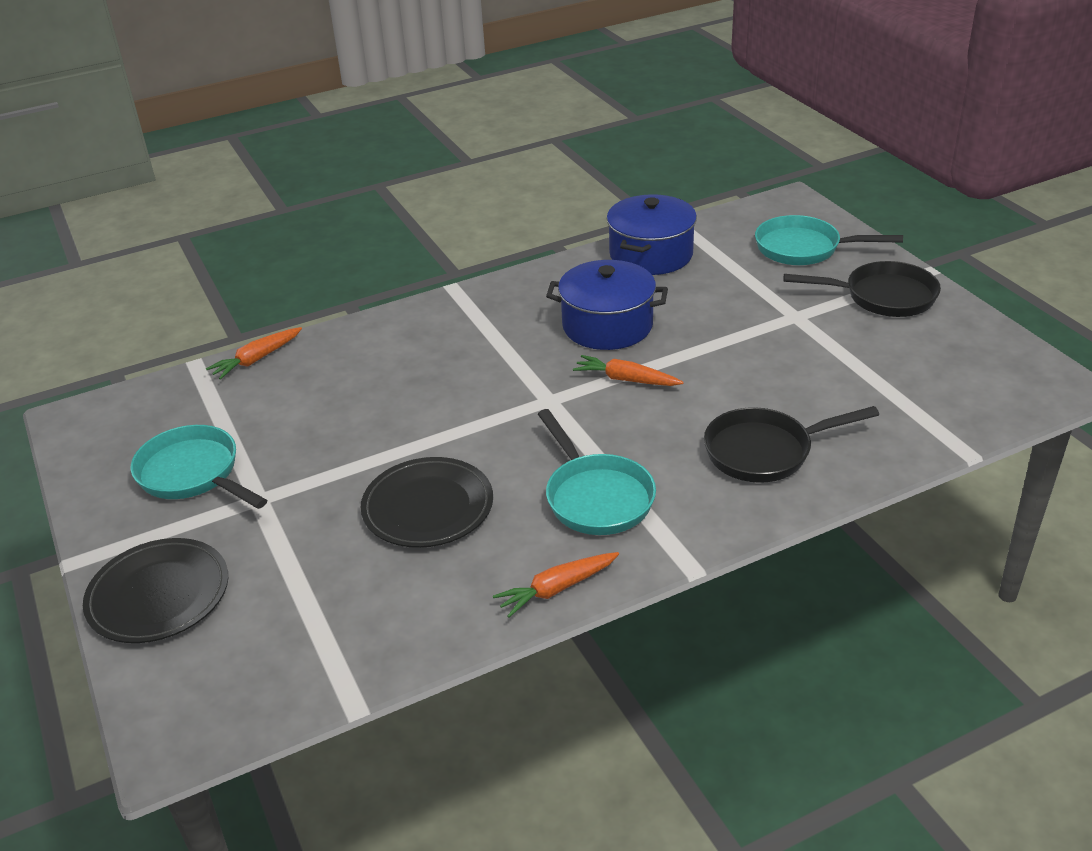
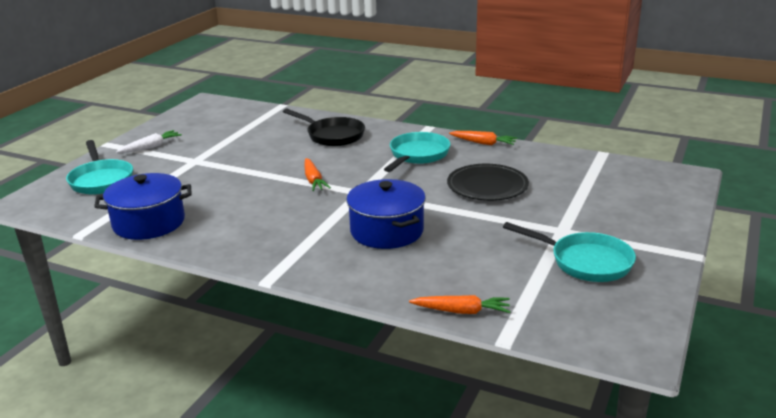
camera: 130 degrees left, 10 degrees down
black plate [83,538,228,643] -> none
turquoise pan [131,425,267,509] -> turquoise pan turned 60 degrees counterclockwise [503,222,636,282]
blue pot [546,260,668,350] -> blue pot moved to [346,179,426,249]
black pan [783,261,941,317] -> white carrot [116,130,182,153]

